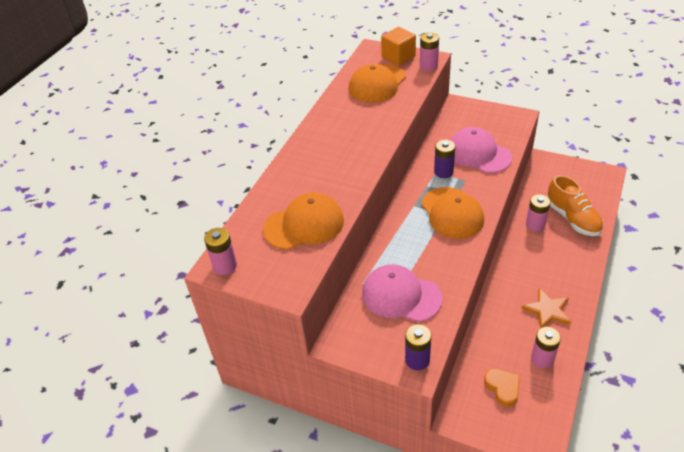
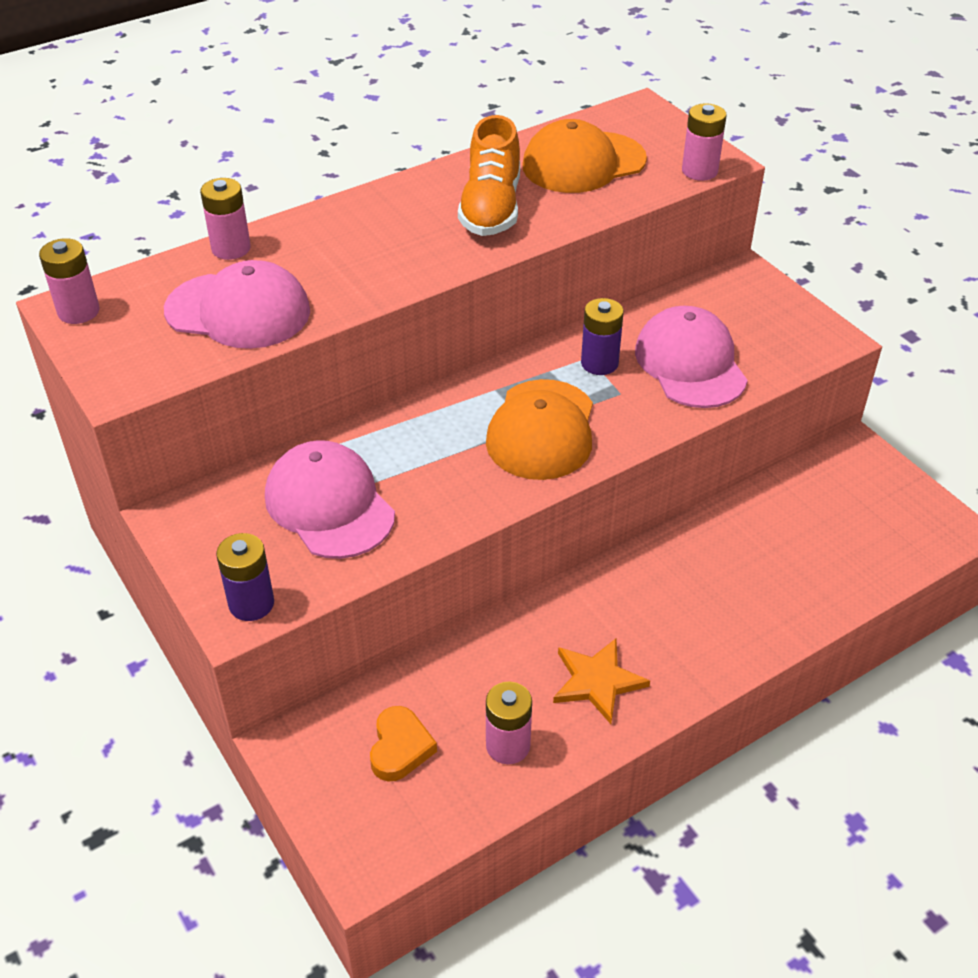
camera: 30 degrees right, 0 degrees up
orange cap [263,192,344,250] -> pink cap [164,260,310,349]
orange cube [381,27,416,66] -> none
pink battery [526,194,551,231] -> pink battery moved to [200,178,251,260]
orange shoe [547,175,603,236] -> orange shoe moved to [458,115,520,236]

